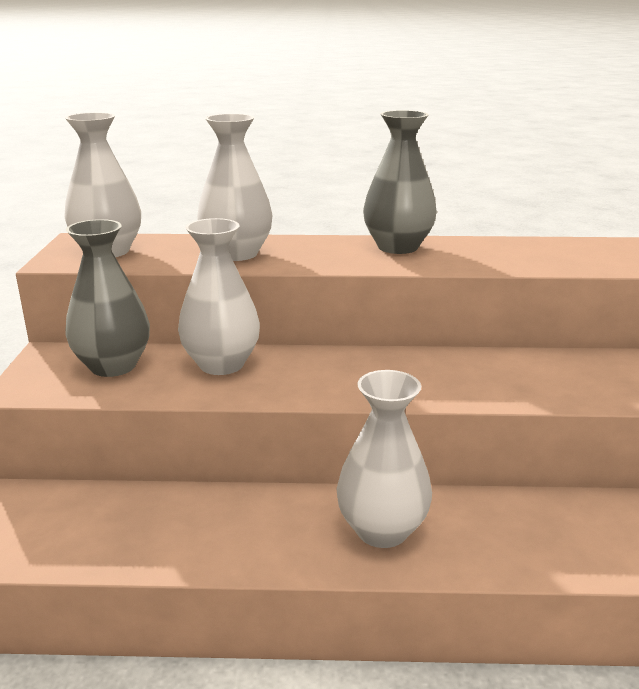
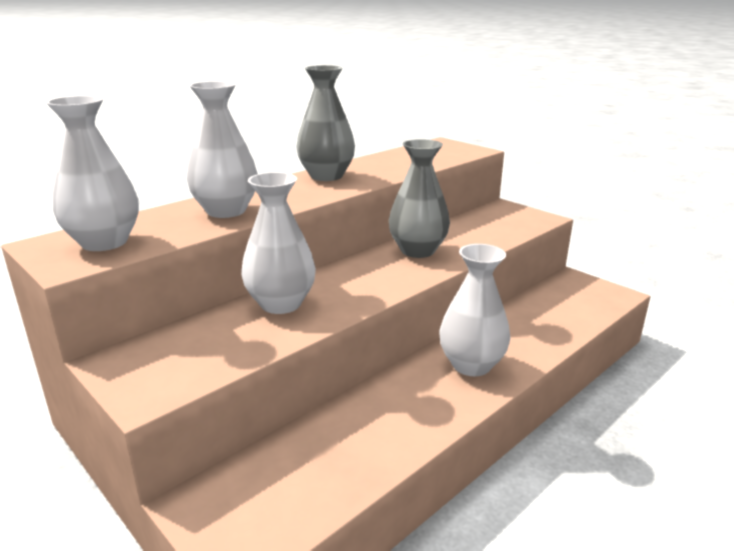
camera: 45 degrees left, 0 degrees up
grey vase [65,219,150,377] -> grey vase moved to [389,139,450,258]

